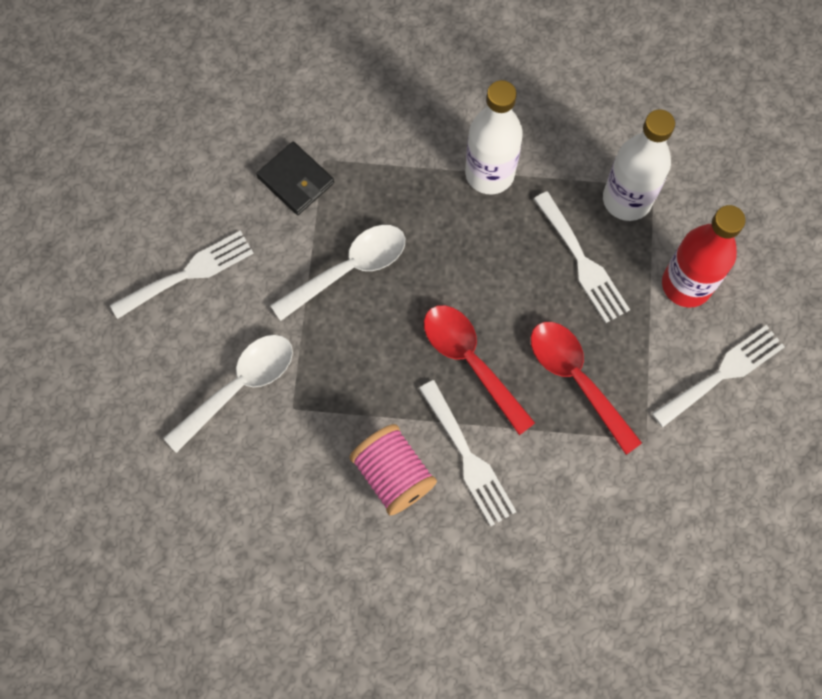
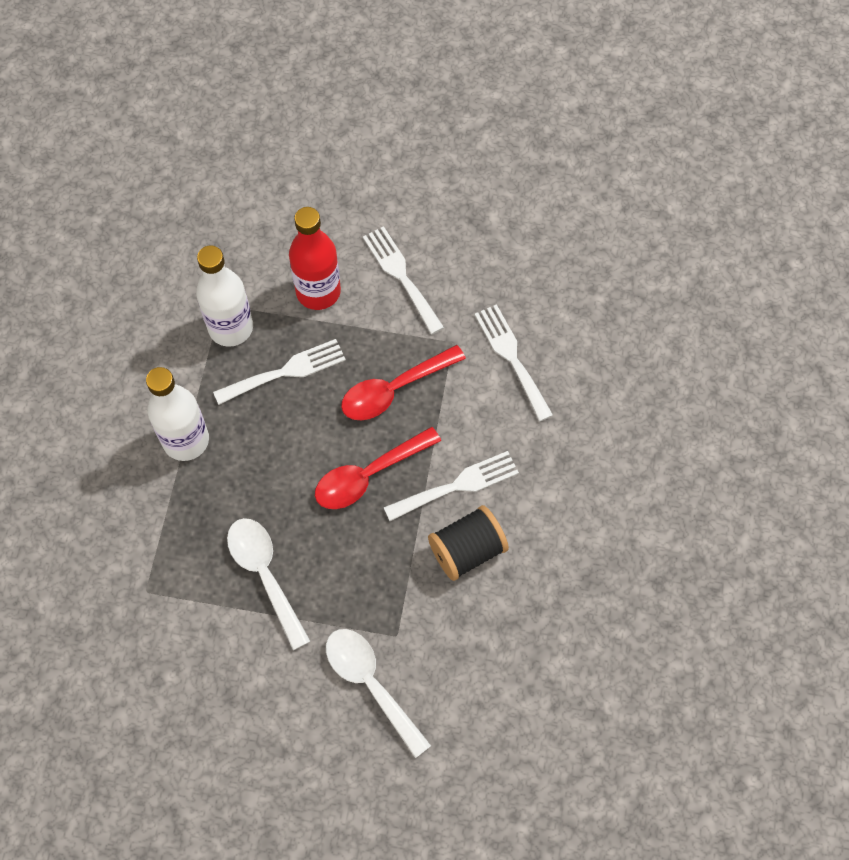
camera: 85 degrees left, 5 degrees down
white fork [110,231,254,319] -> white fork moved to [475,304,553,422]
black wallet [256,142,334,215] -> none
pink spool [349,424,437,515] -> black spool [428,505,509,581]

